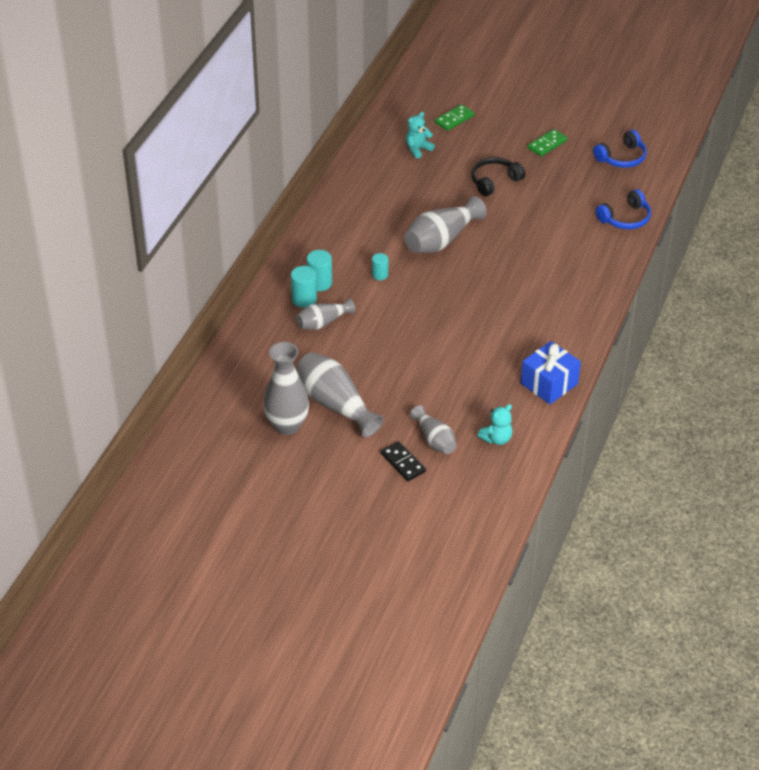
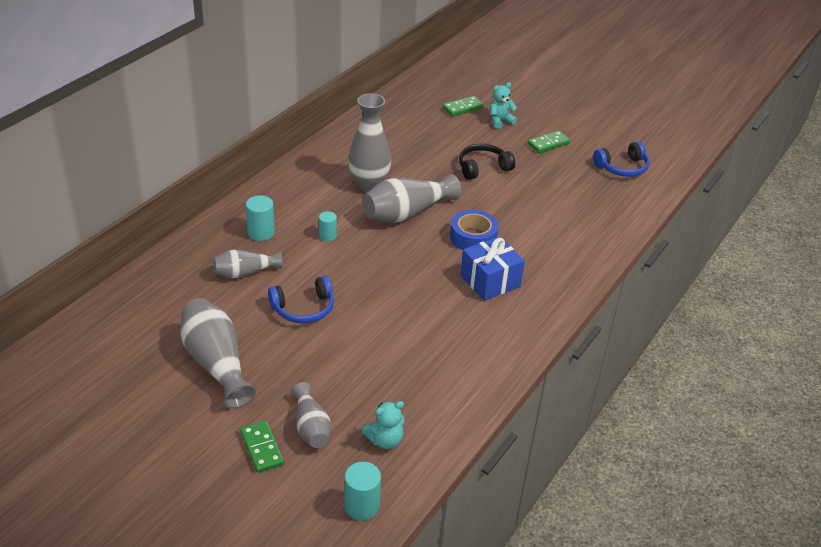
camera: 10 degrees right, 5 degrees down
grey vase [263,342,309,435] -> grey vase moved to [348,93,391,192]
turquoise cylinder [291,266,317,308] -> turquoise cylinder moved to [344,462,381,520]
black domino [381,441,426,481] -> green domino [240,420,284,473]
turquoise teddy bear [406,112,435,159] -> turquoise teddy bear moved to [489,82,517,129]
blue gift [521,341,581,404] -> blue gift moved to [460,236,525,301]
blue headphones [596,189,651,229] -> blue headphones moved to [268,276,334,323]
none -> blue tape [450,210,498,250]

